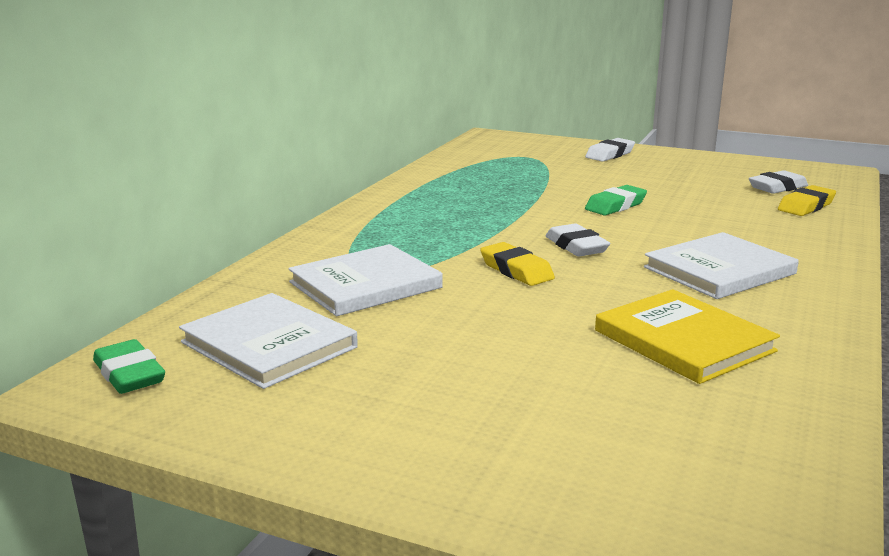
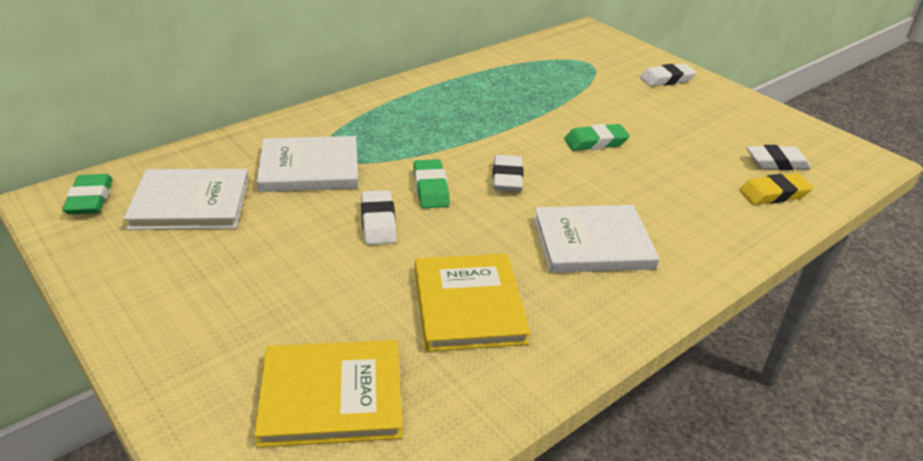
camera: 25 degrees right, 15 degrees up
white book [179,293,358,389] -> white book turned 75 degrees counterclockwise [124,169,249,230]
yellow eraser [480,242,555,286] -> green eraser [413,159,450,209]
none -> yellow book [254,340,402,447]
none -> white eraser [361,190,397,245]

